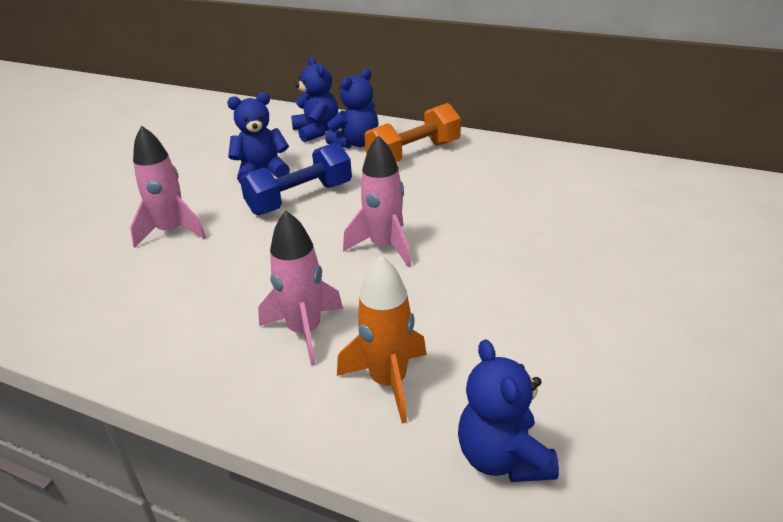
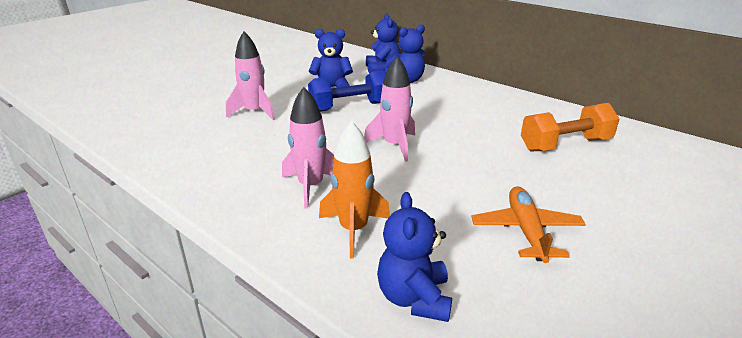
camera: 15 degrees right, 5 degrees down
orange dumbbell [364,103,461,162] -> orange dumbbell moved to [521,103,619,152]
none -> orange plane [471,186,586,263]

